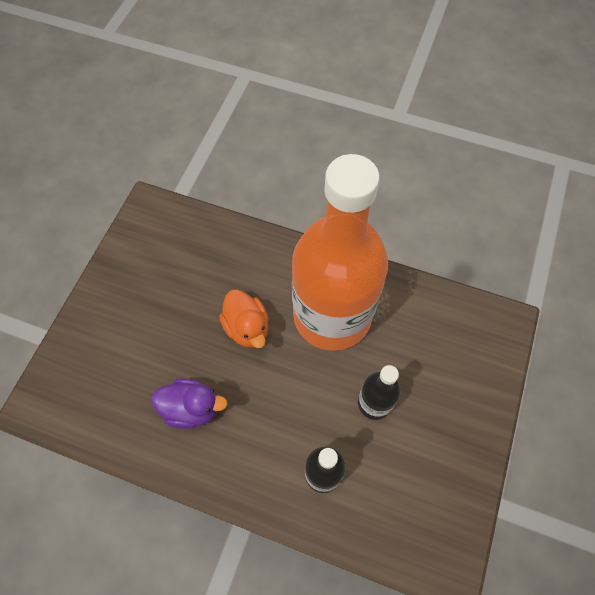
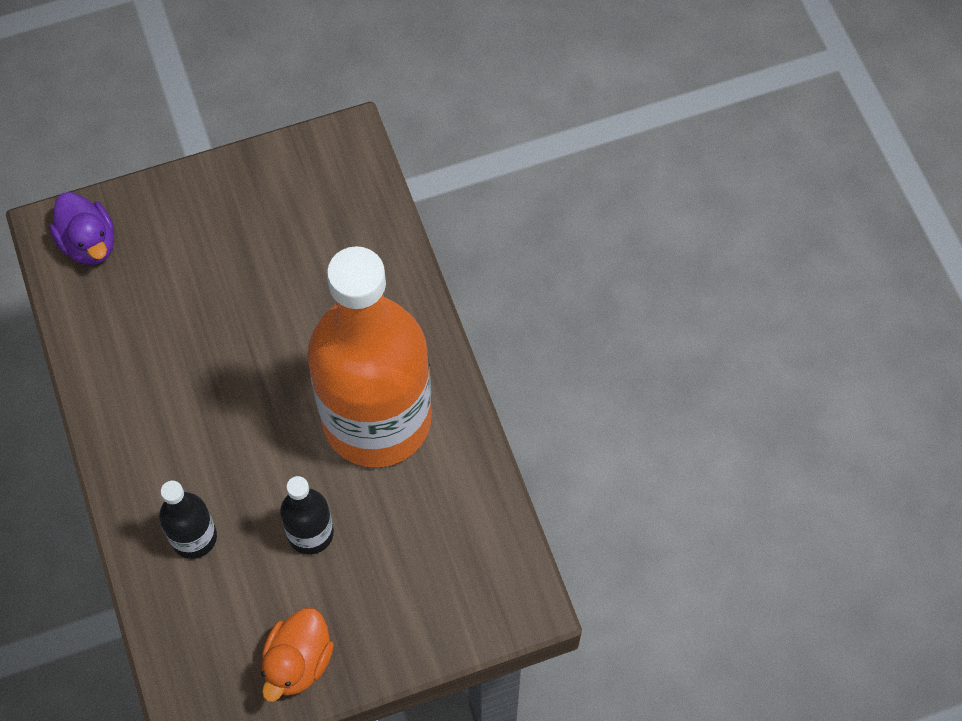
camera: 50 degrees right, 0 degrees up
purple duck [151,378,228,429] -> purple duck moved to [49,192,114,265]
orange duck [219,290,269,348] -> orange duck moved to [261,608,334,702]

